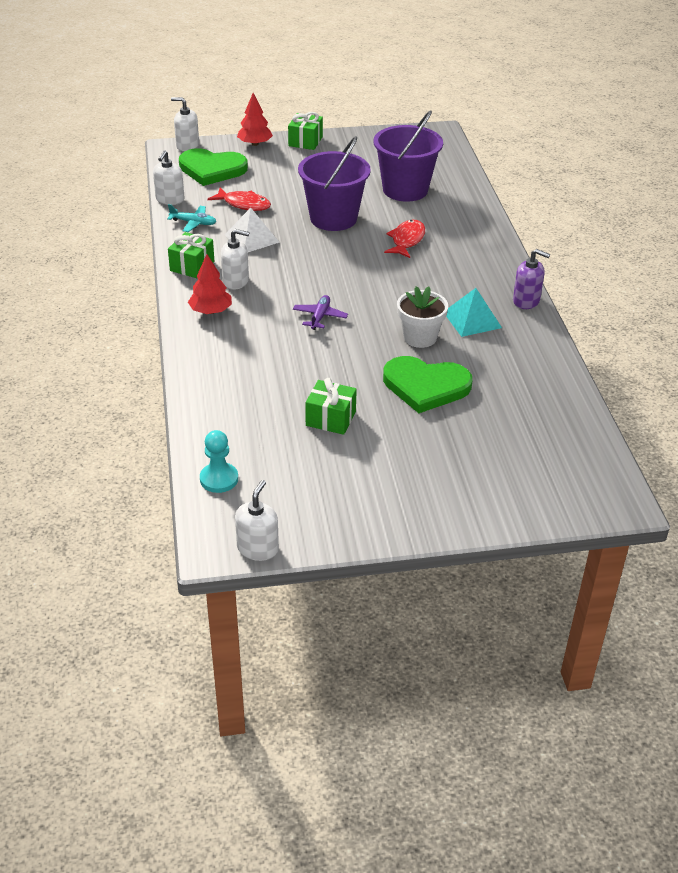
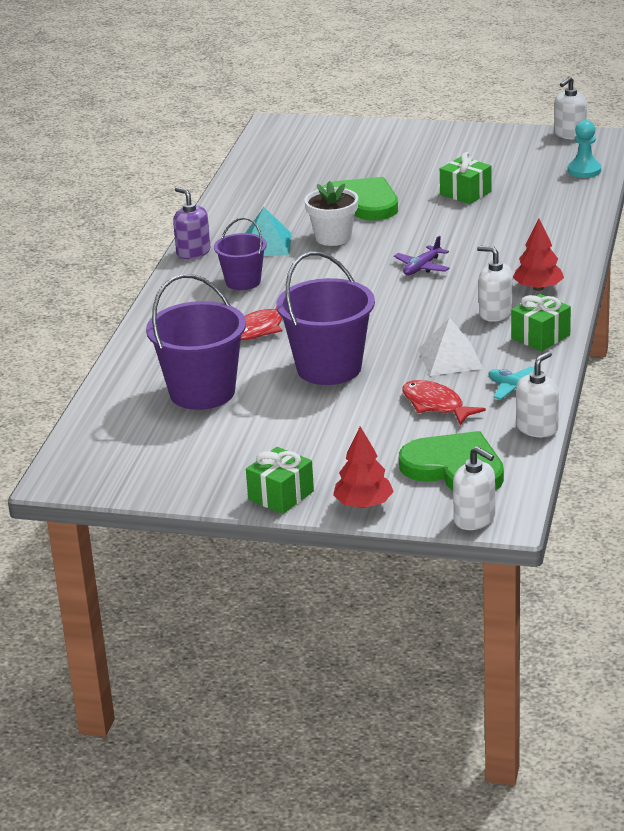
camera: 155 degrees left, 10 degrees down
none -> purple bucket [214,217,267,290]

